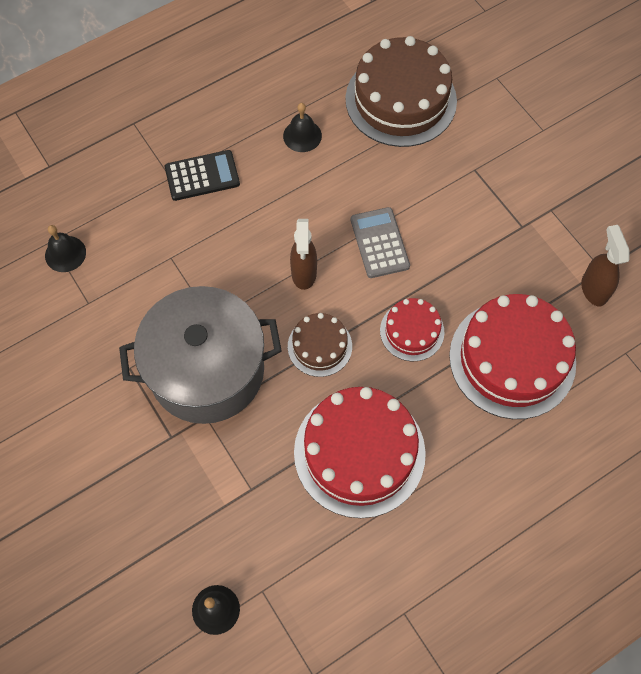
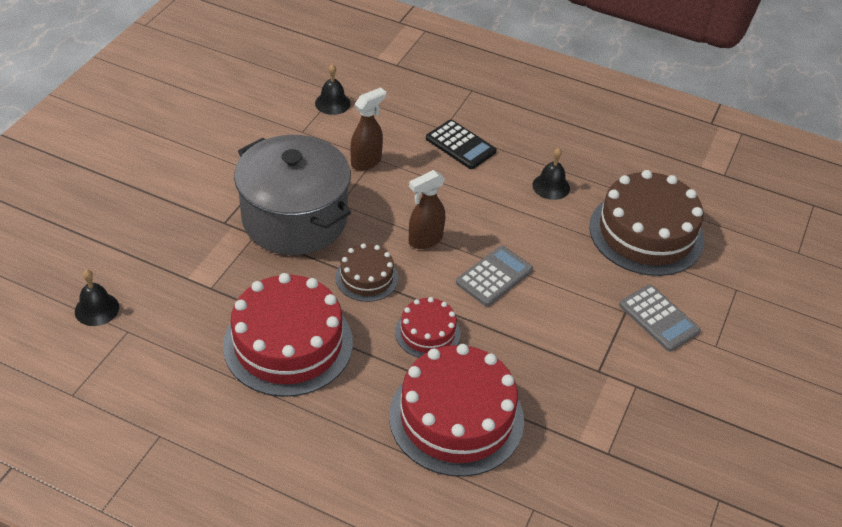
camera: 55 degrees right, 20 degrees down
brown spray bottle [581,225,630,306] -> brown spray bottle moved to [350,87,386,171]
none -> grey calculator [619,285,701,351]

